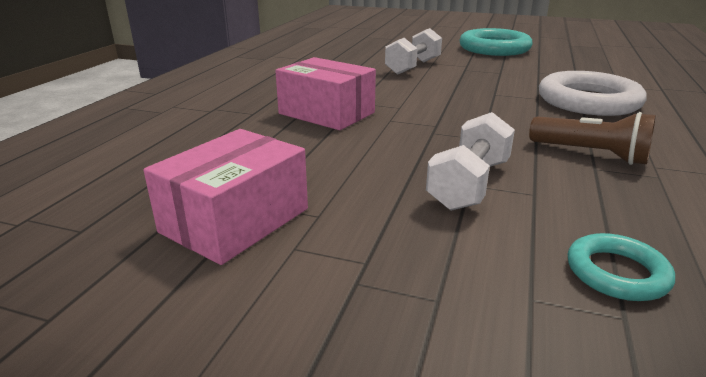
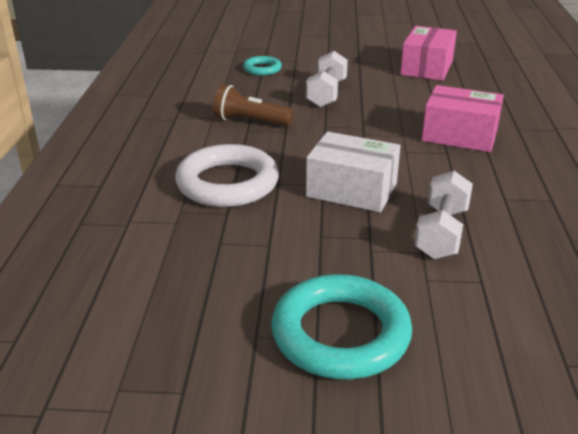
camera: 165 degrees right, 5 degrees up
none -> white box [306,132,401,212]

